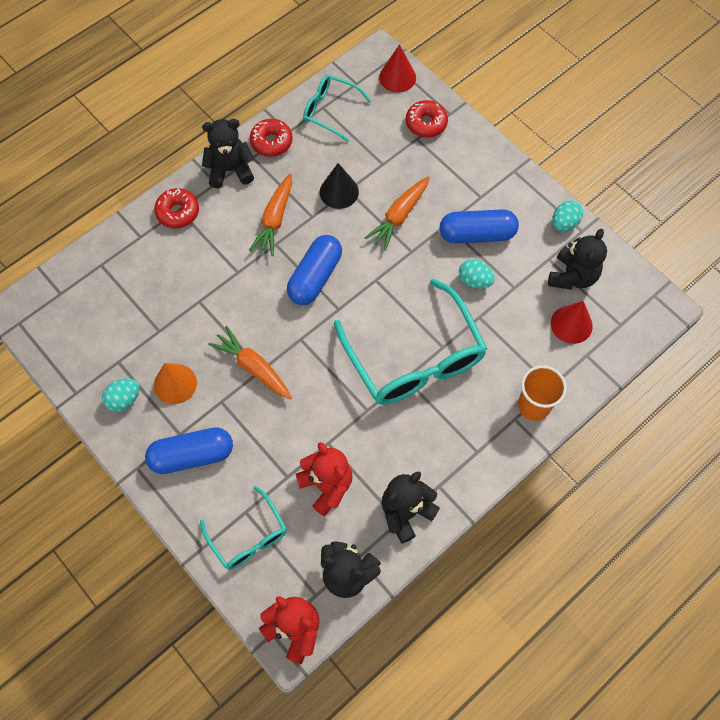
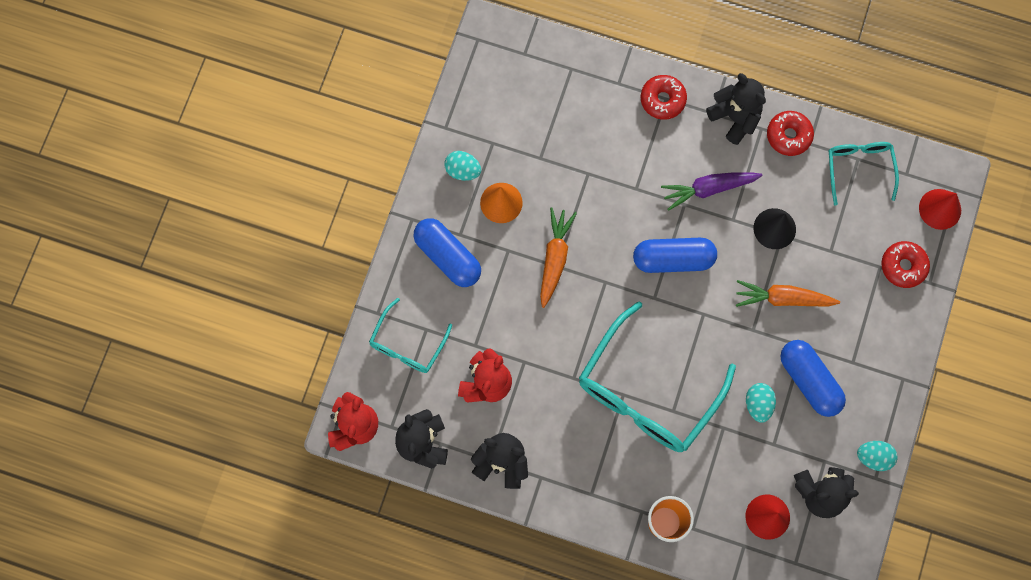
camera: 60 degrees right, 10 degrees up
orange carrot [249,174,292,256] -> purple carrot [661,172,763,211]

